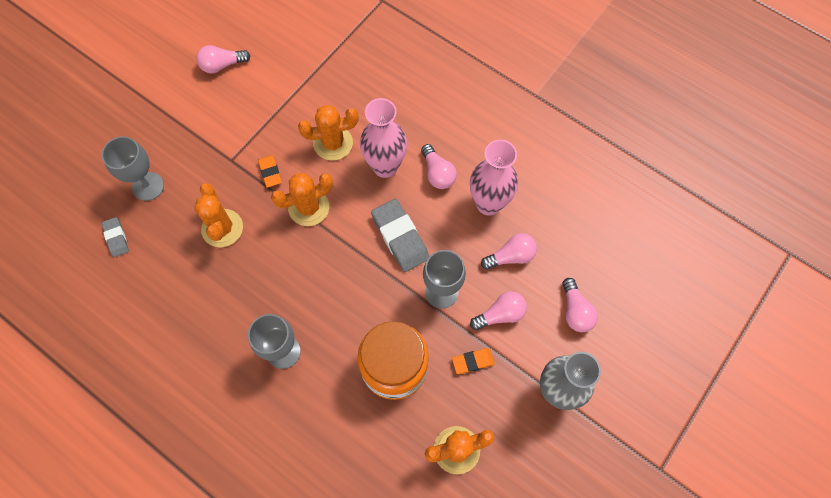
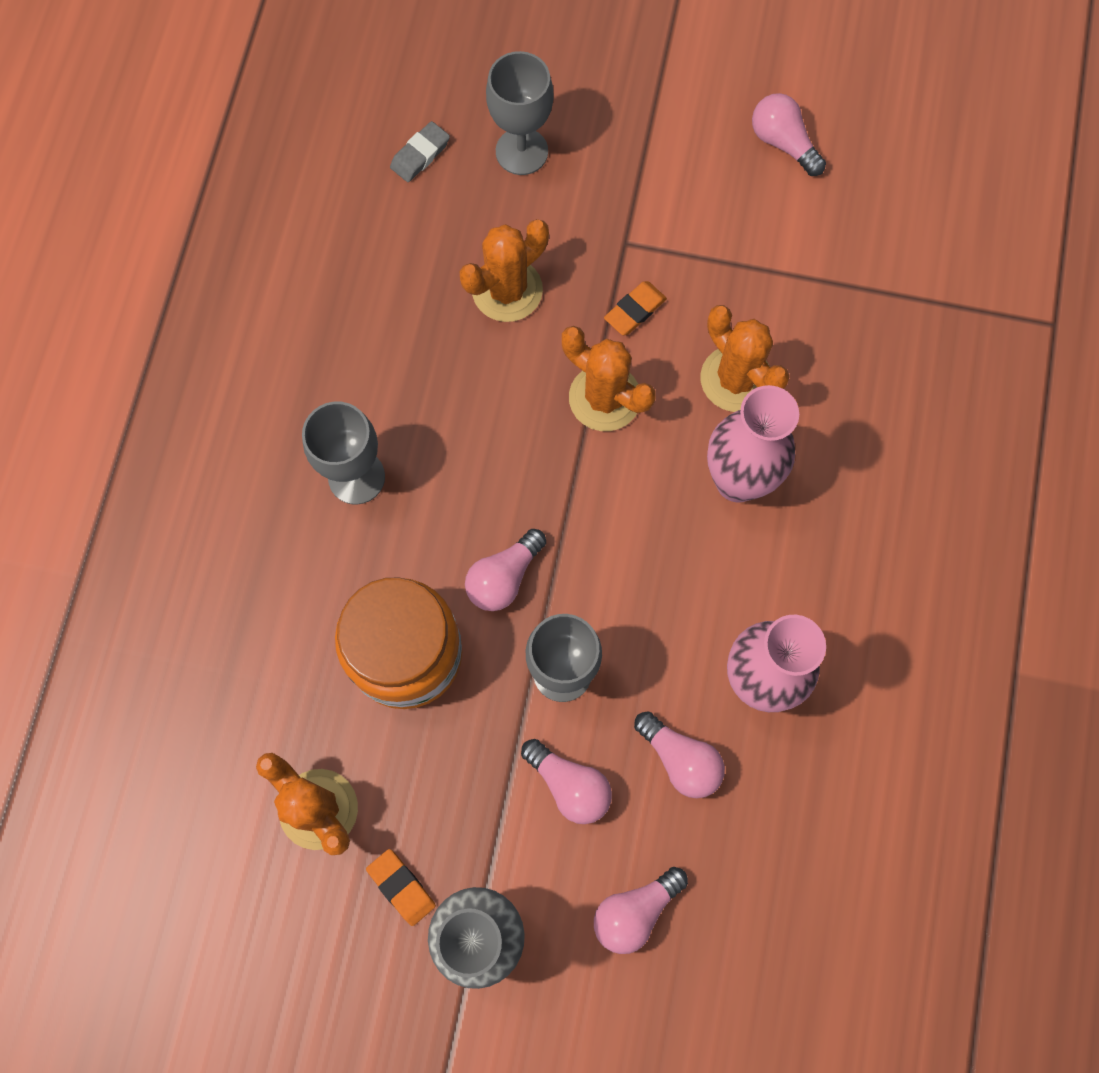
camera: 65 degrees right, 5 degrees up
grey eraser [371,199,429,272] -> none
pink light bulb [421,144,457,189] -> pink light bulb moved to [465,529,546,611]
orange eraser [452,348,495,374] -> orange eraser moved to [366,849,436,926]

